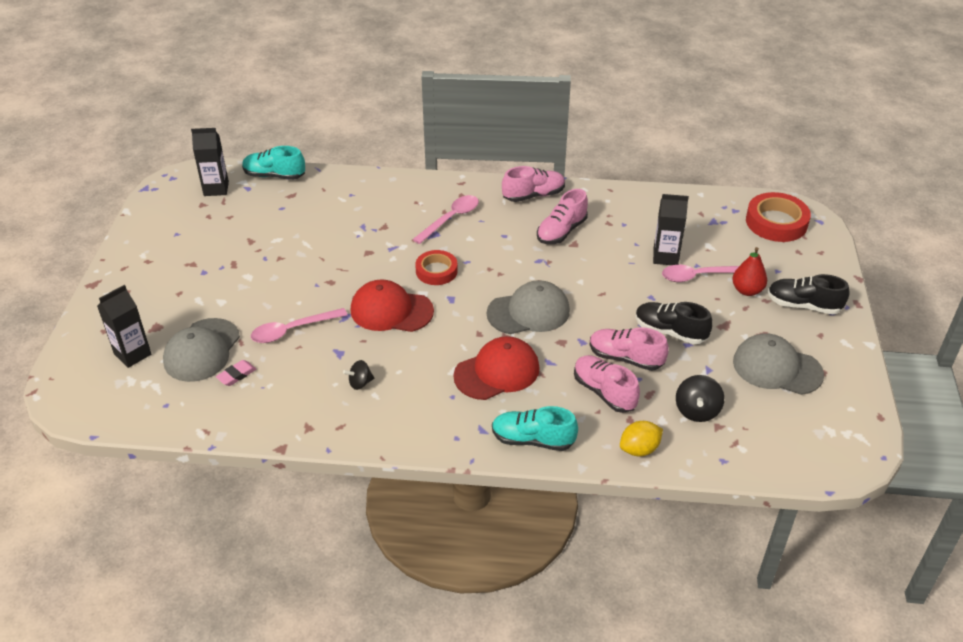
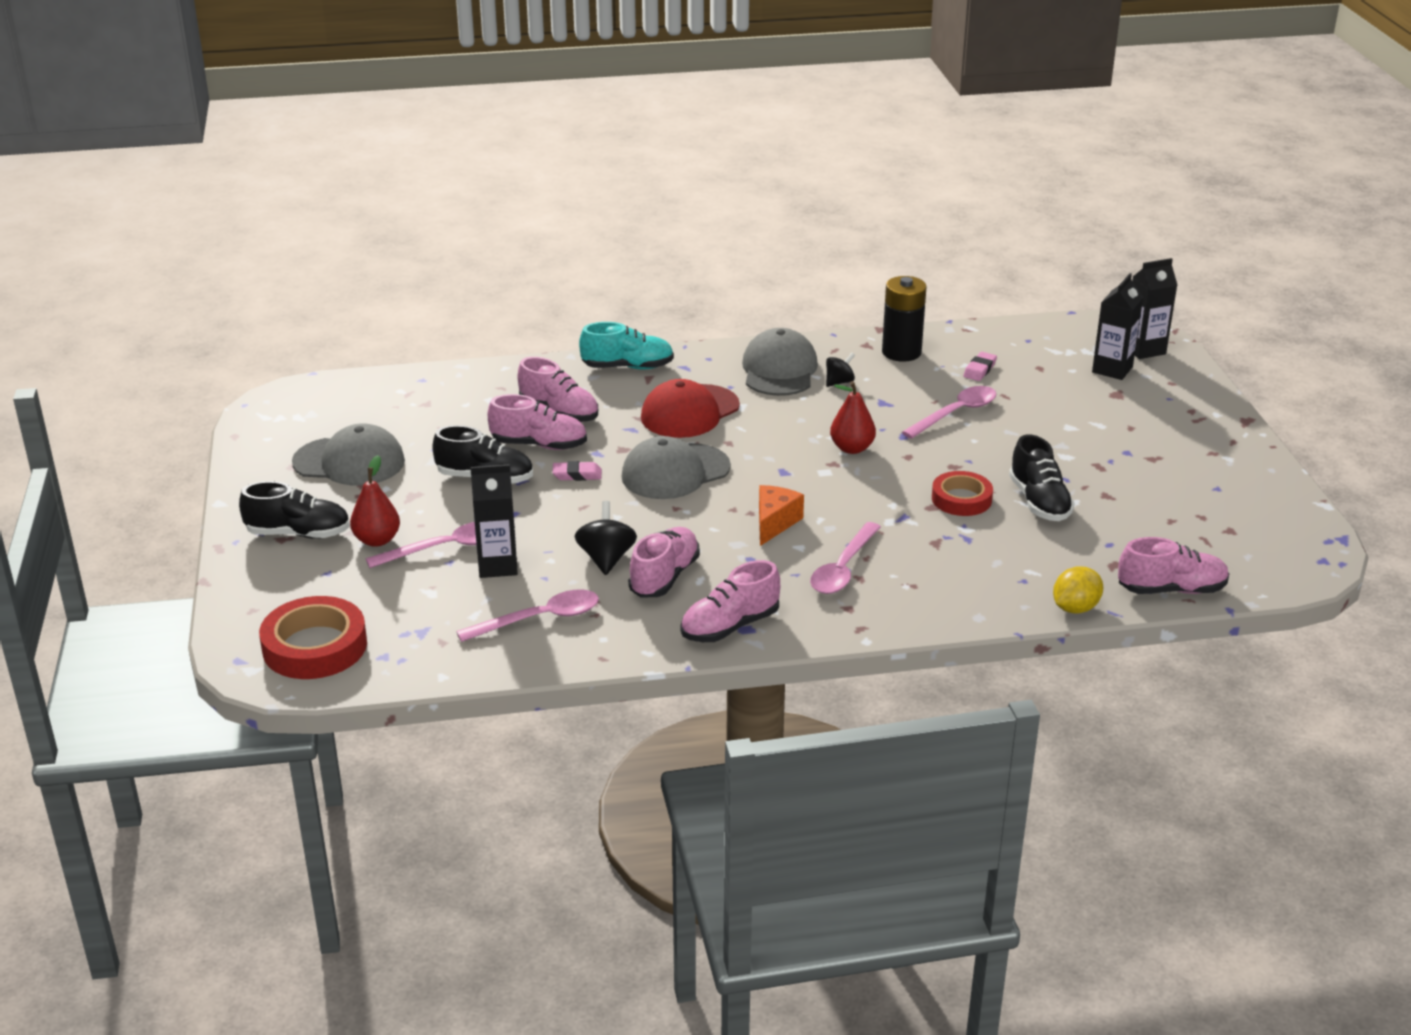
camera: 165 degrees right, 10 degrees down
grey cap [163,318,240,382] -> grey cap moved to [742,328,818,396]
black carton [191,128,229,196] -> black carton moved to [1132,258,1177,359]
turquoise shoe [242,146,305,180] -> pink shoe [1118,537,1229,594]
red cap [350,279,434,332] -> red pear [830,381,876,454]
red tape [415,250,458,285] -> red tape moved to [932,471,993,516]
yellow lemon [620,421,663,457] -> yellow lemon moved to [1053,566,1103,614]
black spinning top [676,375,724,422] -> black spinning top moved to [575,501,637,575]
none -> pink spoon [456,589,599,642]
none -> pink eraser [552,461,602,481]
none -> orange cheese [759,485,804,546]
none -> black battery [882,276,926,362]
none -> black shoe [1009,435,1075,521]

